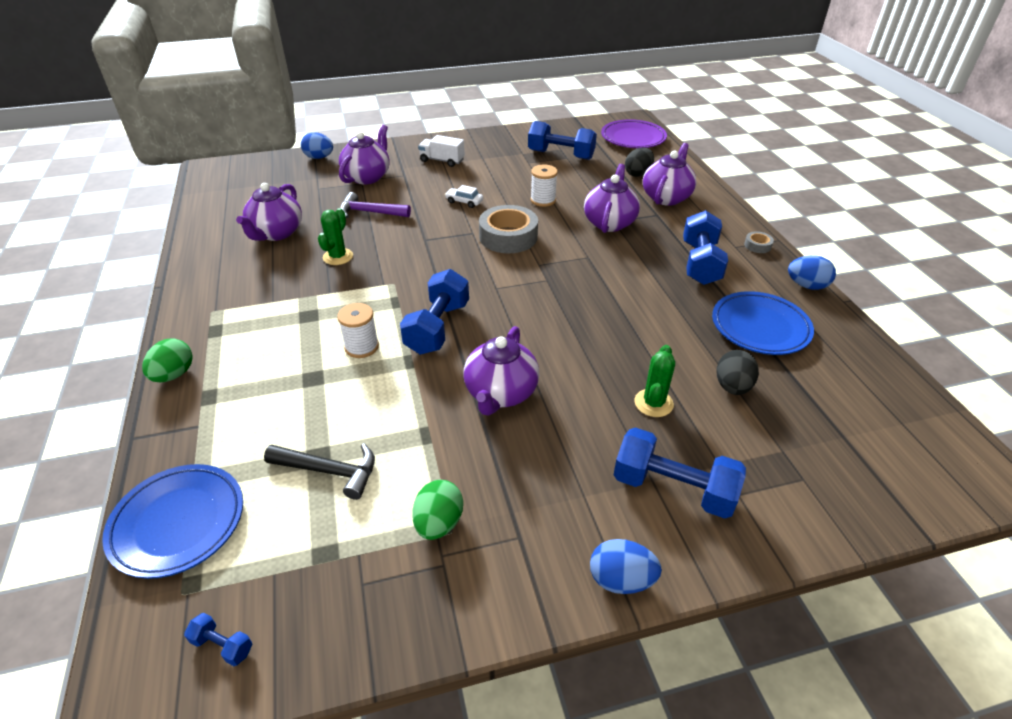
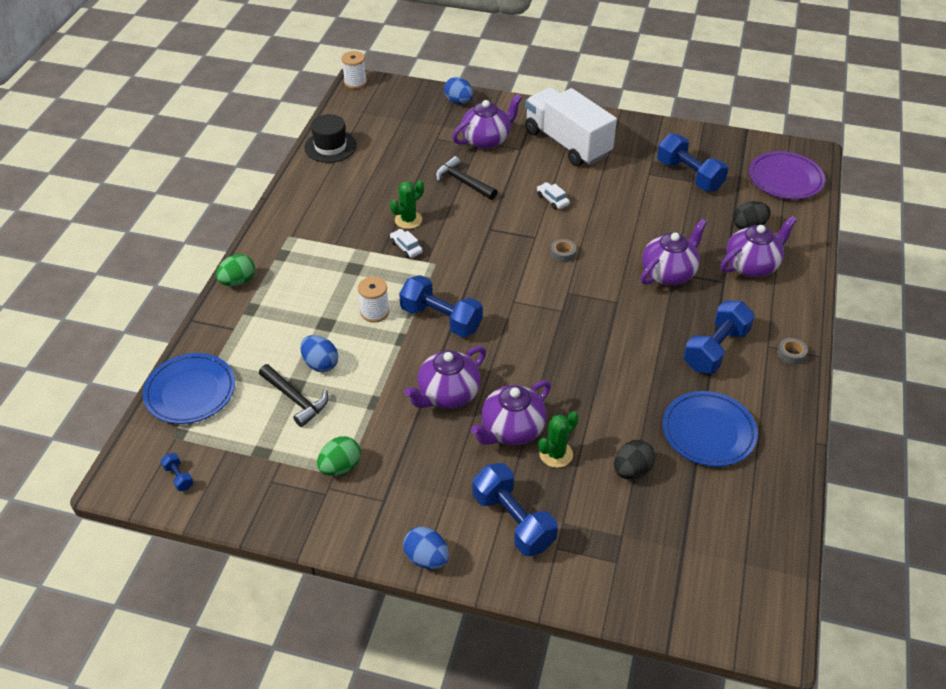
camera: 30 degrees right, 5 degrees up
purple teapot [236,183,302,241] -> purple teapot moved to [471,380,551,445]
purple hammer [340,192,411,218] -> black hammer [435,156,497,200]
blue dumbbell [400,269,469,355] -> blue dumbbell turned 75 degrees clockwise [399,275,483,337]
white truck [418,135,465,167] -> white truck [525,87,617,166], size x2.08
grey tape [479,205,538,253] -> grey tape [551,239,576,262], size x0.44
white spool [530,164,558,207] -> white spool moved to [342,51,367,89]
blue egg [788,255,836,290] -> blue egg moved to [300,335,338,372]
none -> black hat [304,114,357,163]
none -> white car [390,229,423,258]

